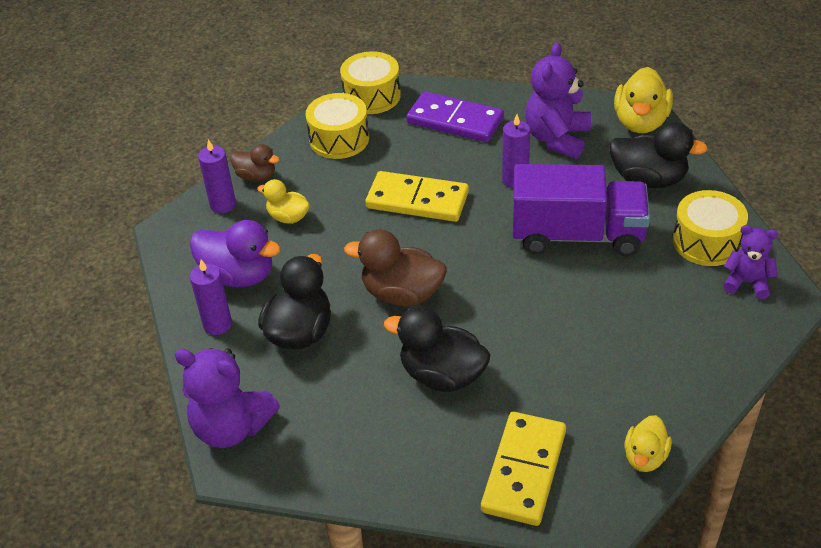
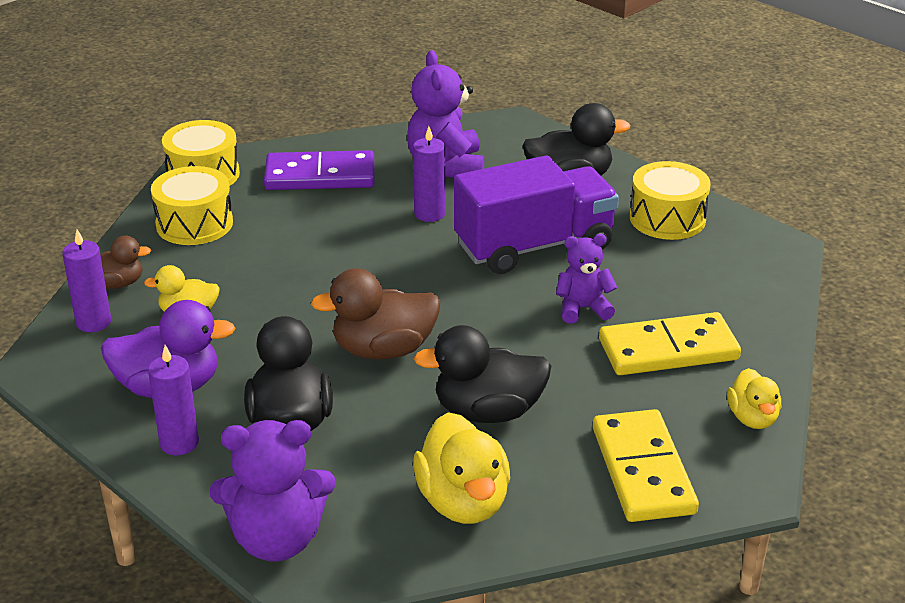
camera: 30 degrees left, 10 degrees down
yellow domino [365,171,469,222] -> yellow domino moved to [599,312,741,375]
yellow duck [614,67,673,133] -> yellow duck moved to [413,412,510,524]
purple teddy bear [723,225,778,299] -> purple teddy bear moved to [556,234,617,324]

